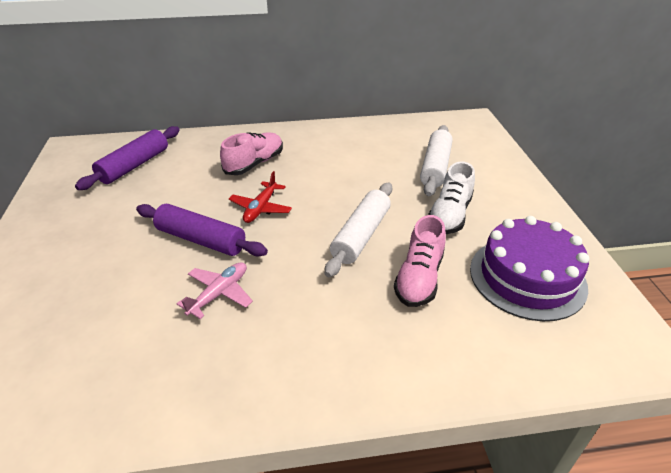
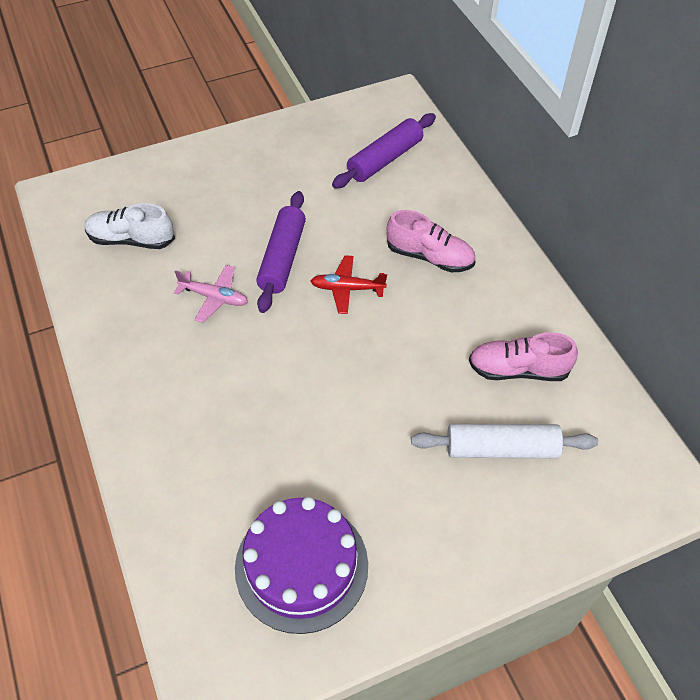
camera: 75 degrees right, 15 degrees up
purple rolling pin [75,126,180,190] -> purple rolling pin turned 60 degrees counterclockwise [332,113,436,189]
white rolling pin [325,183,392,277] -> none
pink shoe [394,215,446,307] -> pink shoe moved to [469,332,578,381]
white shoe [428,161,475,234] -> white shoe moved to [85,203,175,249]

